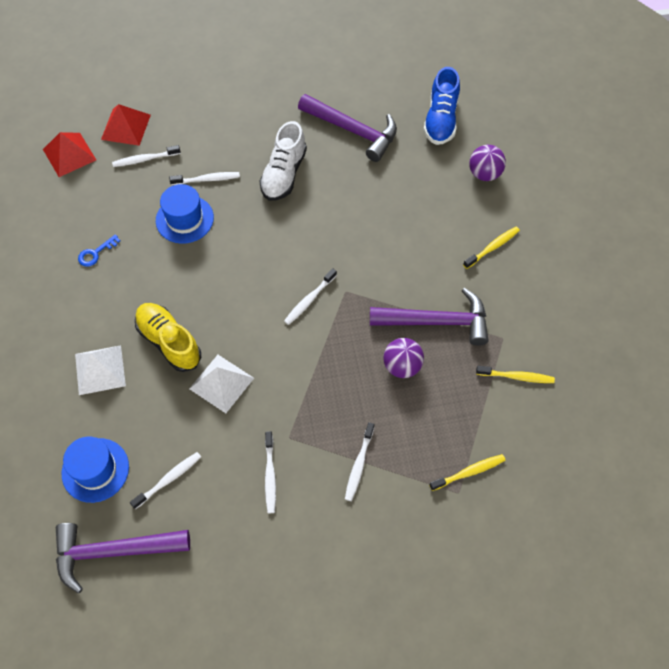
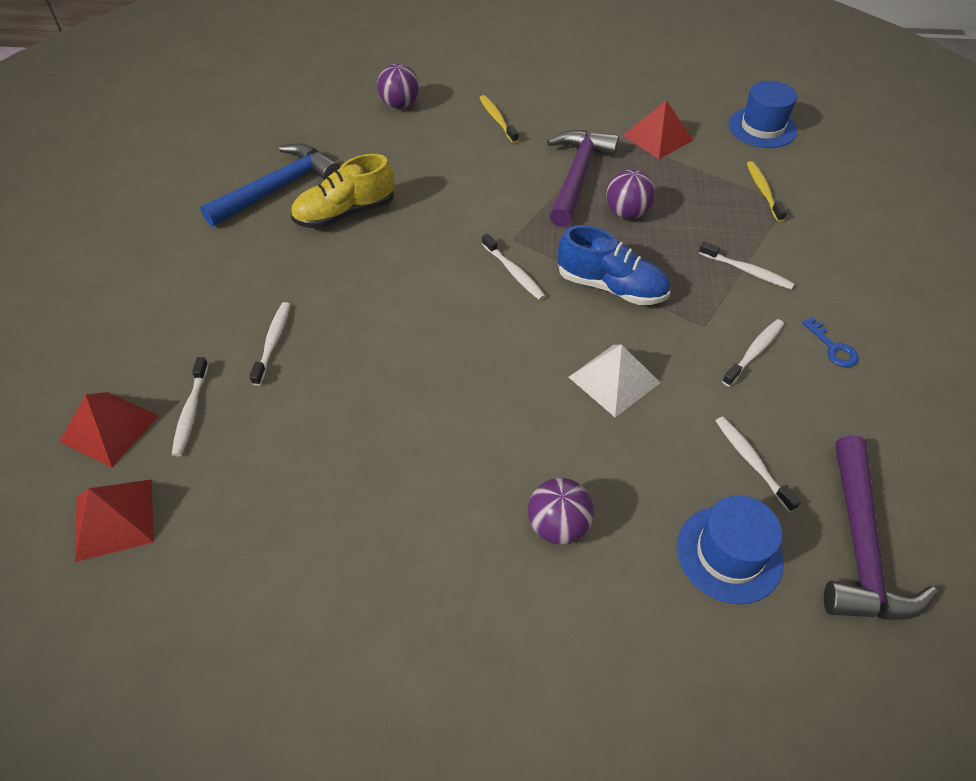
camera: 75 degrees left, 10 degrees down
white pyramid [75,345,126,395] -> purple ball [528,478,594,545]
blue key [78,234,120,267] -> blue key moved to [802,317,859,367]
yellow shoe [135,303,201,372] -> yellow shoe moved to [291,154,394,229]
blue hat [156,184,214,244] -> blue hat moved to [729,81,797,148]
white shoe [259,121,307,201] -> none
white toothbrush [265,431,276,513] -> white toothbrush turned 60 degrees counterclockwise [722,319,784,386]
purple hammer [298,94,397,162] -> blue hammer [200,143,340,227]
blue shoe [423,67,460,145] -> blue shoe moved to [558,225,670,305]
yellow toothbrush [476,366,555,383] -> red pyramid [623,101,693,159]

